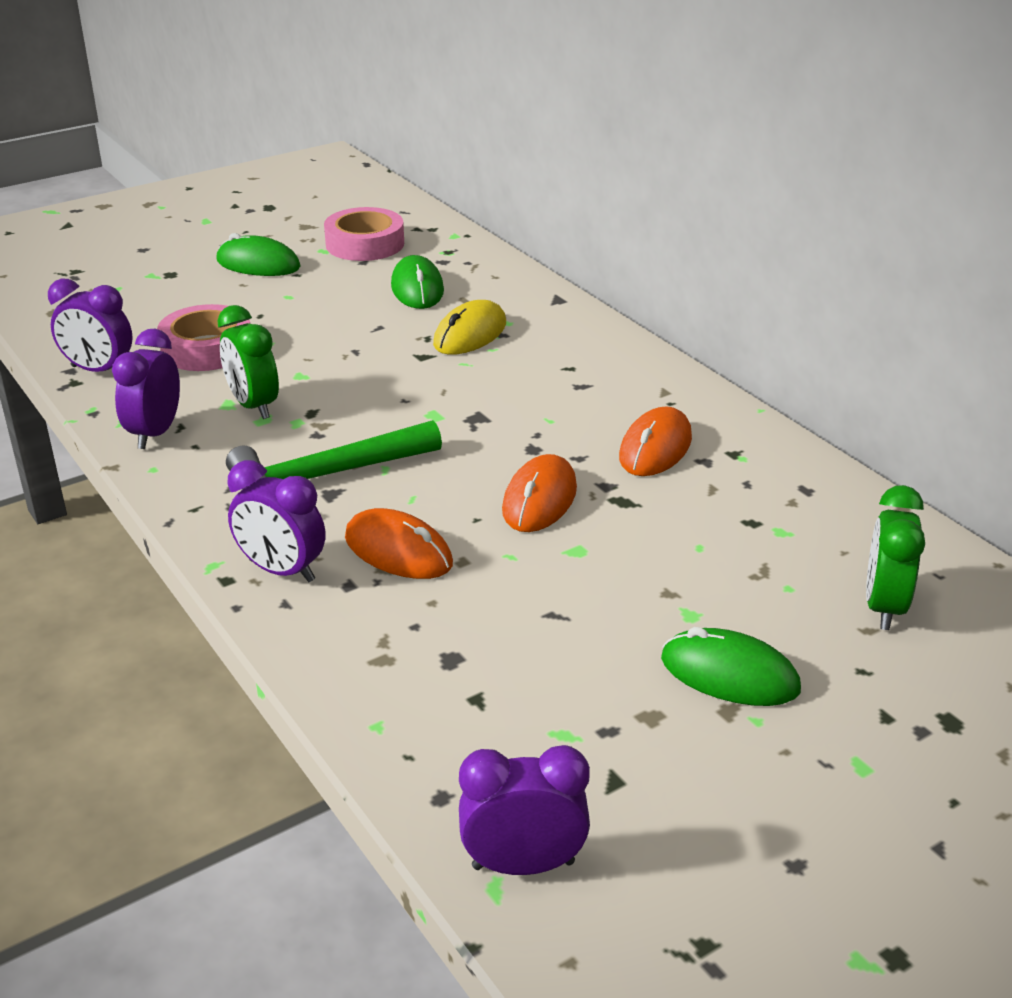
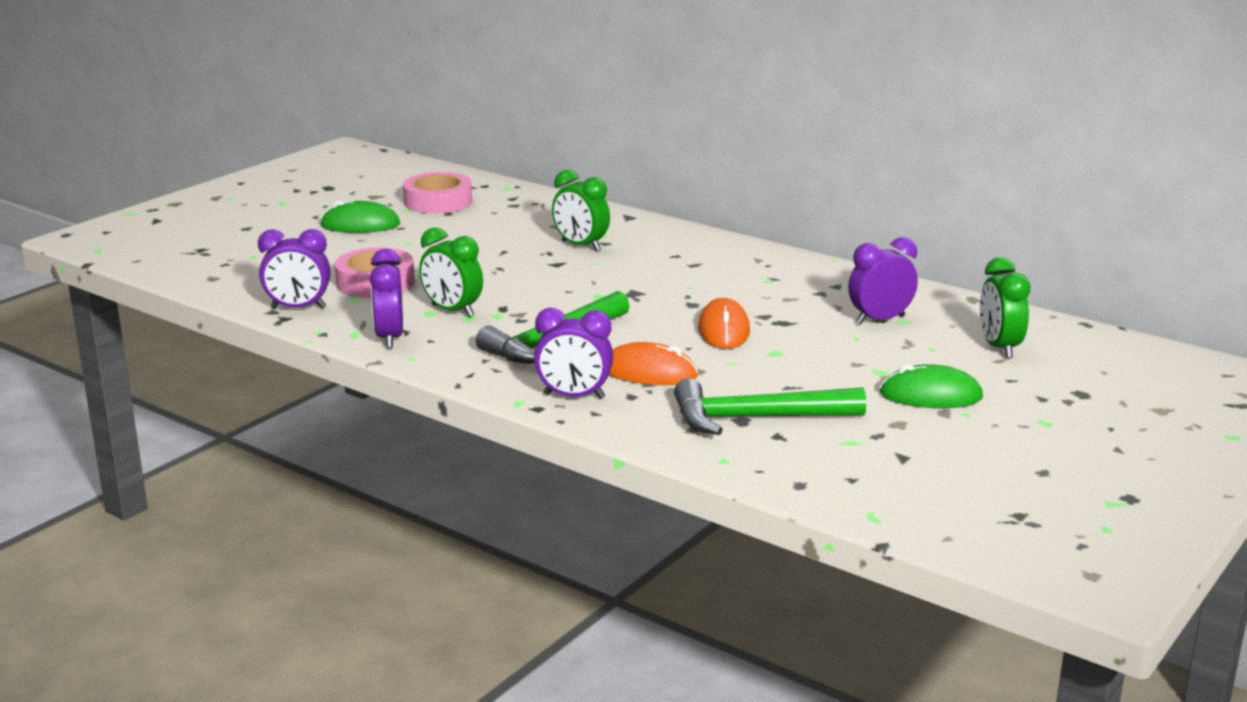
camera: 20 degrees left, 10 degrees down
green mouse [391,255,444,309] -> none
yellow mouse [433,300,506,355] -> green clock [552,170,610,251]
purple clock [459,745,590,875] -> purple clock moved to [848,237,918,325]
orange mouse [619,406,692,476] -> none
none -> green hammer [674,378,866,435]

